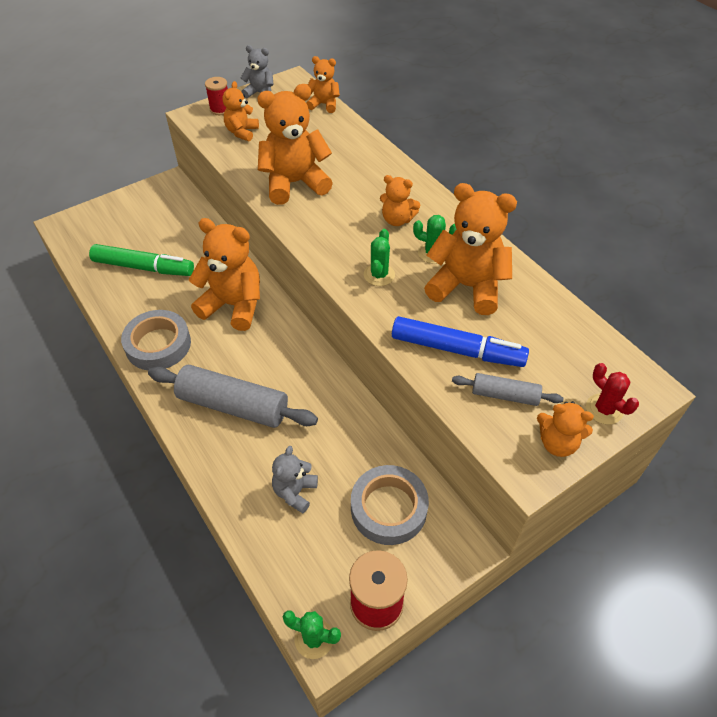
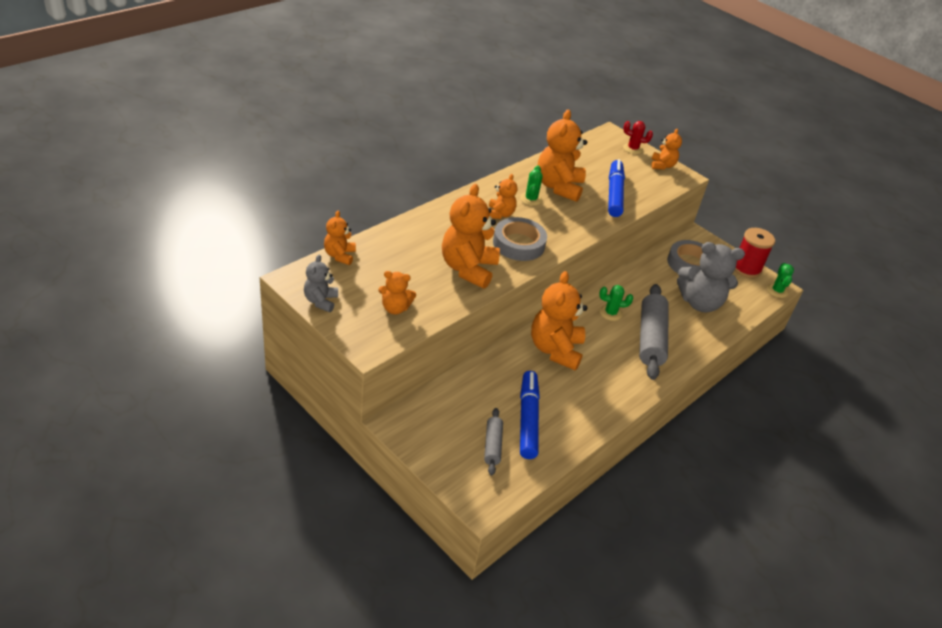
camera: 105 degrees left, 10 degrees down
green marker [89,244,194,276] -> blue marker [520,371,540,459]
grey tape [121,310,191,370] -> grey tape moved to [493,217,547,261]
red spool [205,77,228,115] -> none
orange teddy bear [257,84,333,205] -> orange teddy bear turned 45 degrees clockwise [442,184,500,289]
grey teddy bear [272,446,318,514] -> grey teddy bear [677,242,745,313], size x1.87
green cactus [364,229,395,286] -> green cactus moved to [599,285,633,321]
grey rolling pin [452,373,563,406] -> grey rolling pin moved to [484,408,503,476]
red cactus [586,363,639,424] -> red cactus turned 60 degrees clockwise [623,121,653,154]

